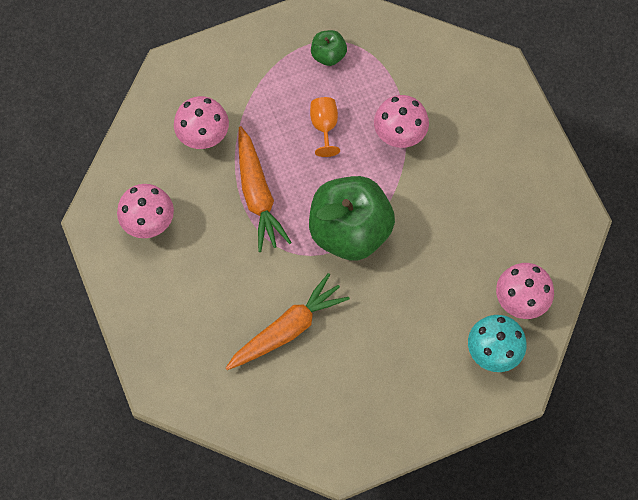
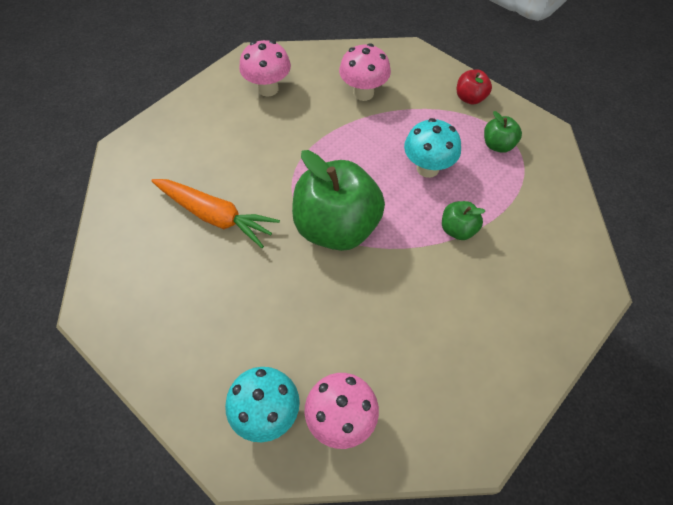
camera: 65 degrees right, 10 degrees down
orange carrot [238,126,292,252] -> none
orange goblet [310,97,340,157] -> turquoise mushroom [404,118,461,178]
pink mushroom [374,95,429,148] -> green apple [442,201,485,240]
none -> red apple [457,70,492,105]

